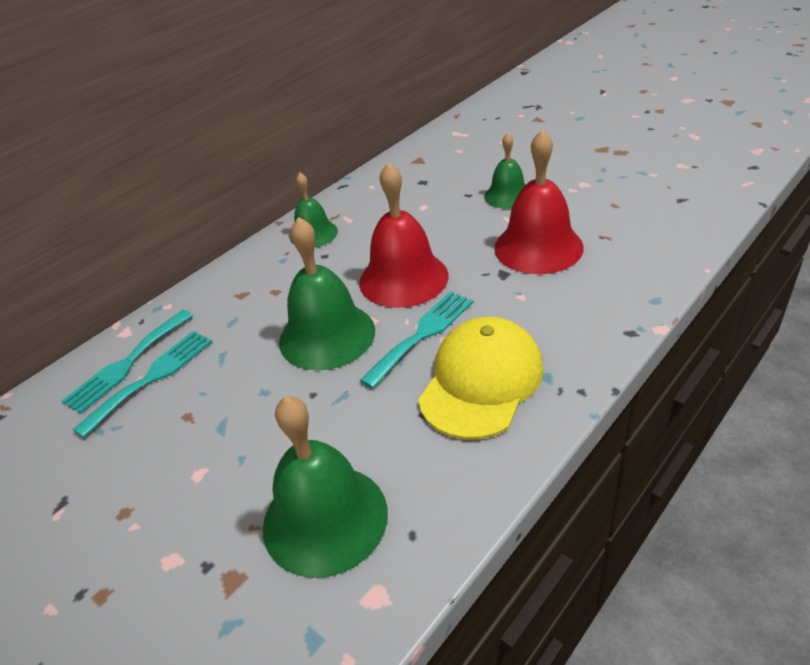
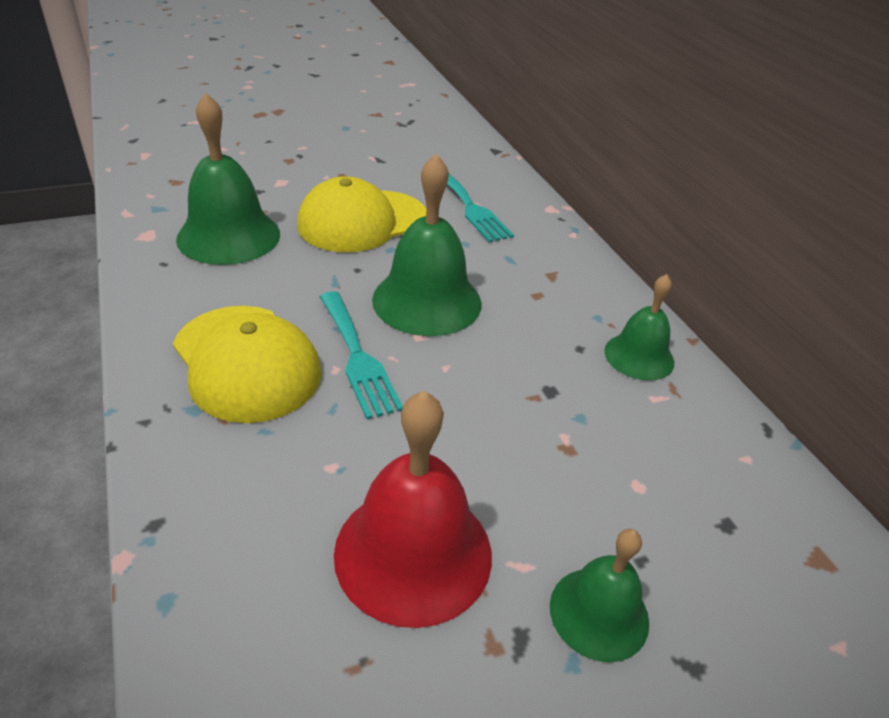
camera: 110 degrees right, 0 degrees up
turquoise fork [62,310,193,414] -> none
red bell [359,162,448,308] -> none
none -> yellow cap [297,176,426,252]

